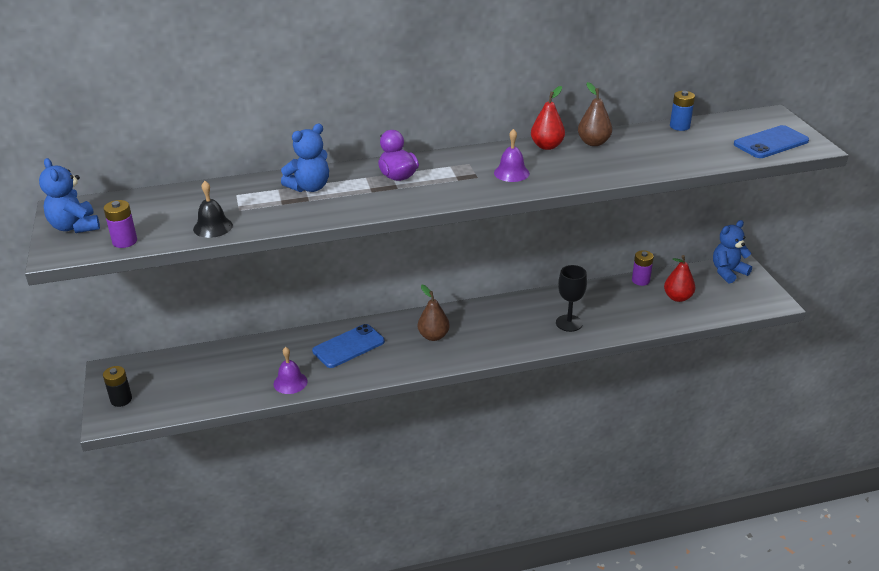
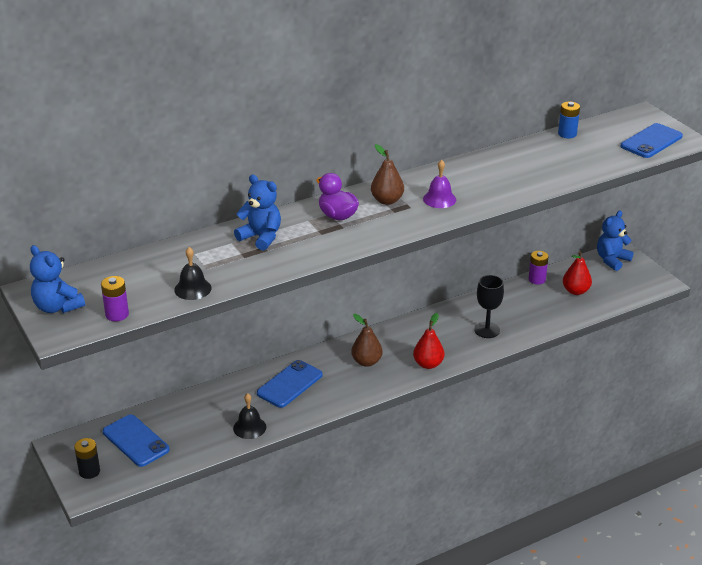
camera: 15 degrees left, 0 degrees up
purple bell [274,347,308,394] -> black bell [233,393,266,439]
blue teddy bear [281,124,329,192] -> blue teddy bear turned 90 degrees counterclockwise [234,175,281,251]
red pear [531,86,565,150] -> red pear moved to [413,313,444,369]
brown pear [578,82,612,146] -> brown pear moved to [371,144,404,205]
none -> blue phone [103,414,170,467]

